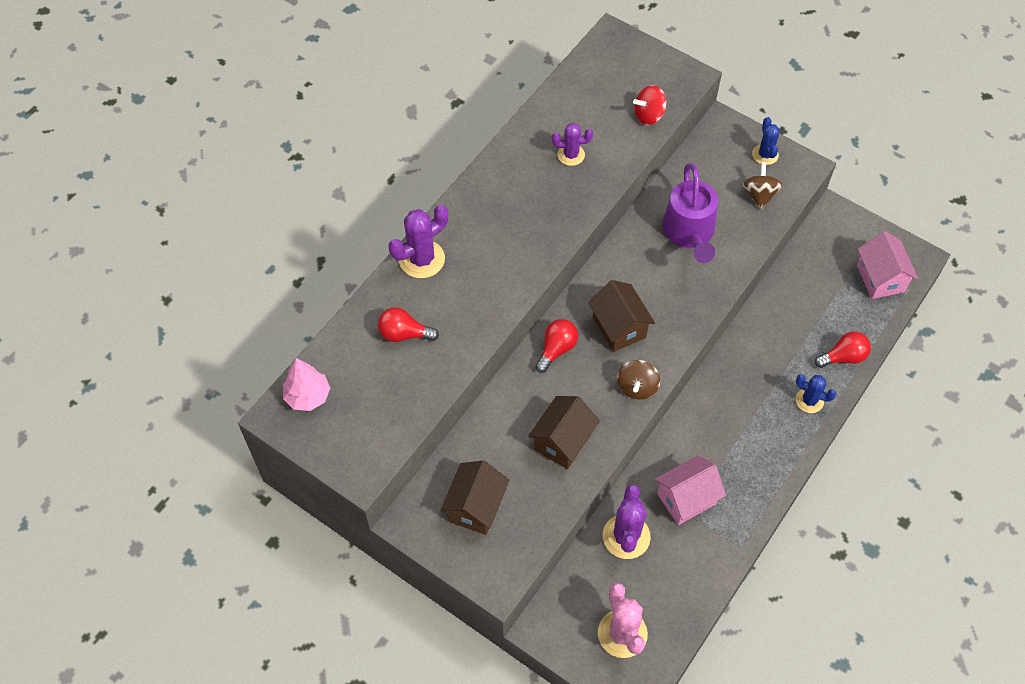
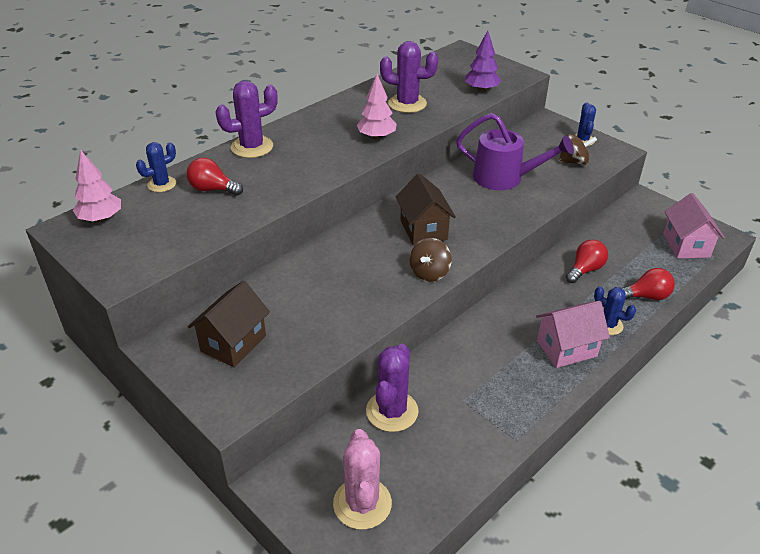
camera: 10 degrees right, 20 degrees down
brown house [528,396,600,469] -> none
red light bulb [535,319,578,373] -> red light bulb moved to [566,240,608,283]
purple cactus [552,123,593,166] -> purple cactus [380,41,438,113], size x1.60
red spinning top [633,85,667,125] -> purple tree [465,30,501,92]
pink house [655,455,726,525] -> pink house moved to [536,301,610,368]
purple watering can [662,163,718,263] -> purple watering can turned 75 degrees counterclockwise [456,113,574,190]
brown spinning top [743,162,783,209] -> brown spinning top turned 75 degrees clockwise [558,134,597,166]
none -> blue cactus [136,142,176,192]
none -> pink tree [357,74,396,140]

